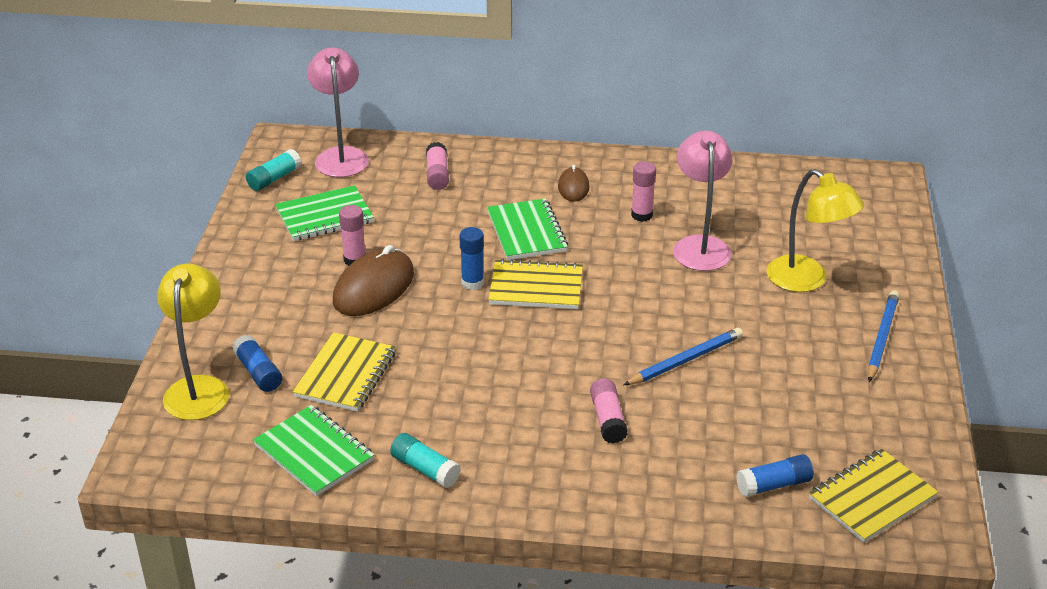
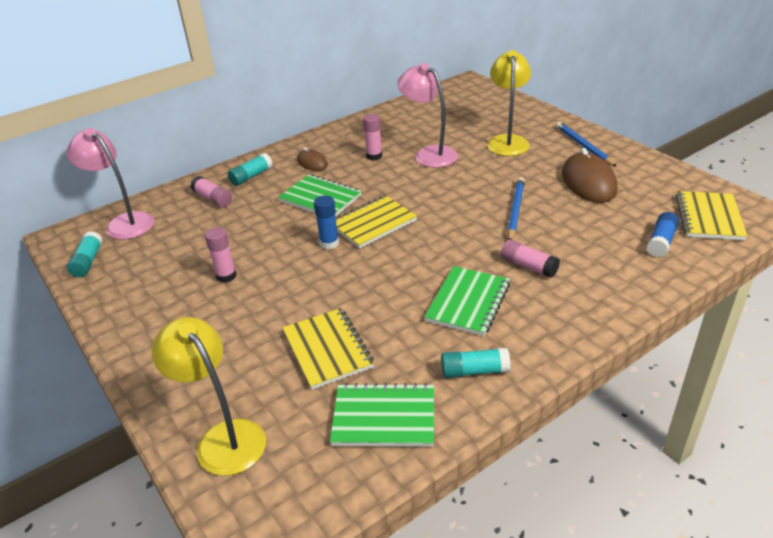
camera: 40 degrees left, 0 degrees up
blue glue stick [232,335,282,392] -> none
green notebook [275,185,374,241] -> green notebook moved to [424,266,510,336]
brown mouse [333,245,414,316] -> brown mouse moved to [562,148,617,203]
yellow lamp [767,169,864,292] -> yellow lamp turned 90 degrees counterclockwise [487,50,531,156]
none -> turquoise glue stick [228,153,273,186]

